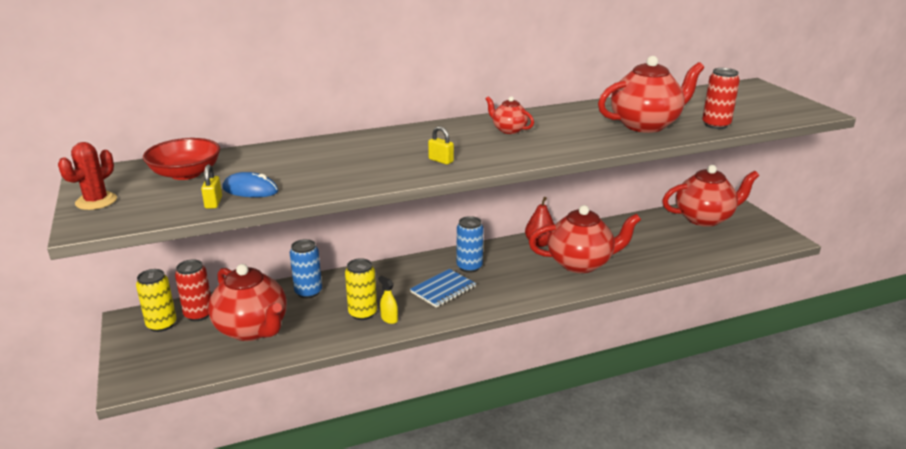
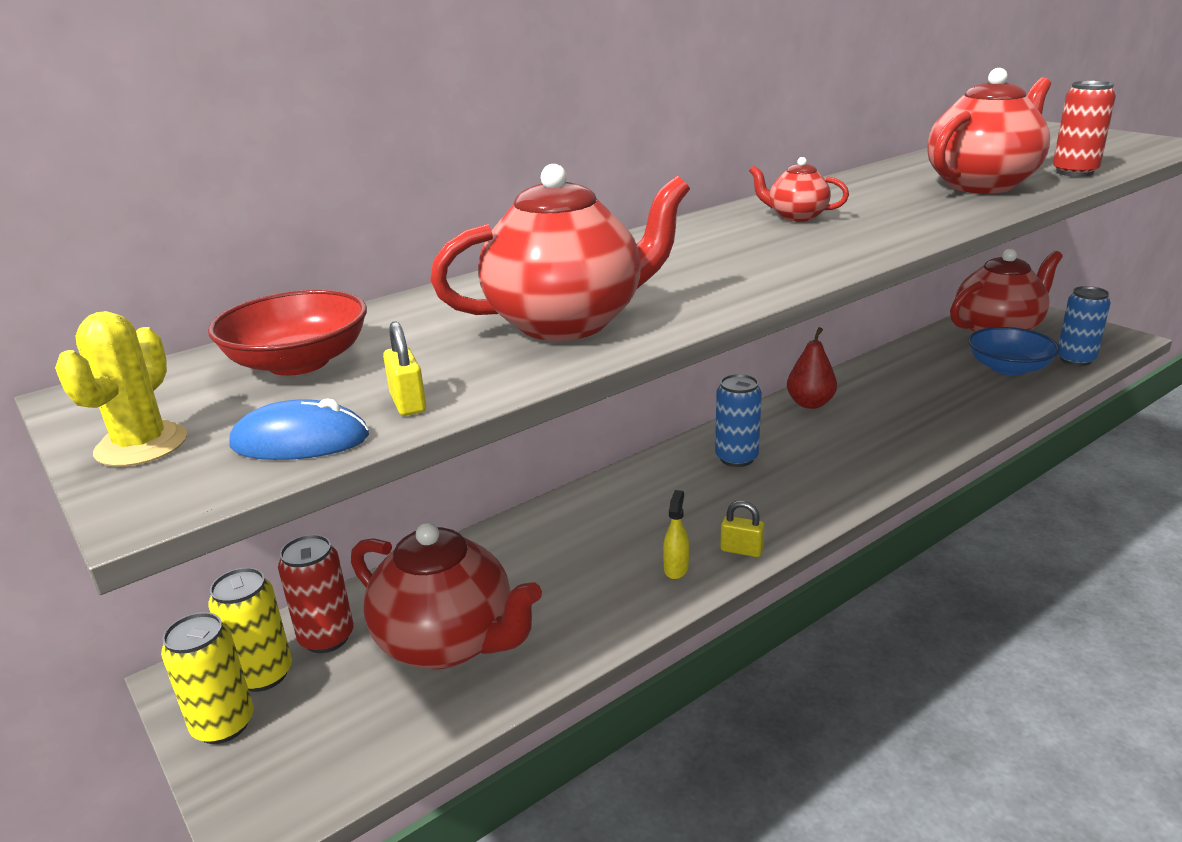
camera: 15 degrees left, 0 degrees up
red cactus [58,142,117,210] -> yellow cactus [55,311,187,467]
blue mouse [222,172,278,197] -> blue mouse moved to [229,398,369,460]
blue can [290,239,322,298] -> blue can moved to [1058,286,1111,366]
yellow can [345,258,377,320] -> yellow can moved to [161,612,254,744]
yellow spray bottle [378,276,398,324] -> yellow spray bottle turned 75 degrees clockwise [663,490,689,579]
blue notebook [410,269,476,308] -> none
yellow padlock [428,126,454,164] -> yellow padlock moved to [720,501,764,557]
red teapot [529,205,641,273] -> red teapot moved to [430,164,690,341]
none -> blue bowl [968,327,1060,376]

